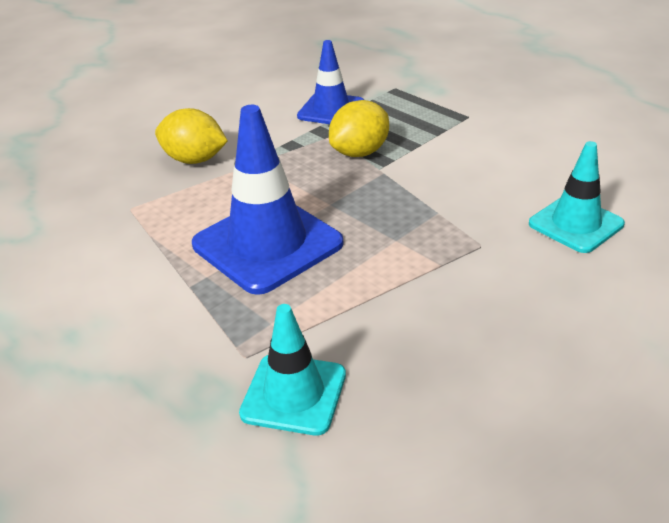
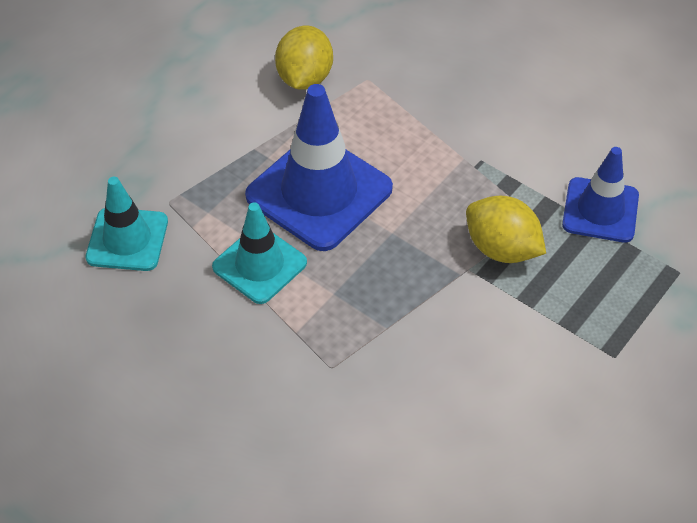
camera: 80 degrees right, 15 degrees up
yellow lemon [155,108,228,164] -> yellow lemon moved to [275,26,333,90]
turquoise traffic cone [529,141,625,253] -> turquoise traffic cone moved to [212,202,307,304]

